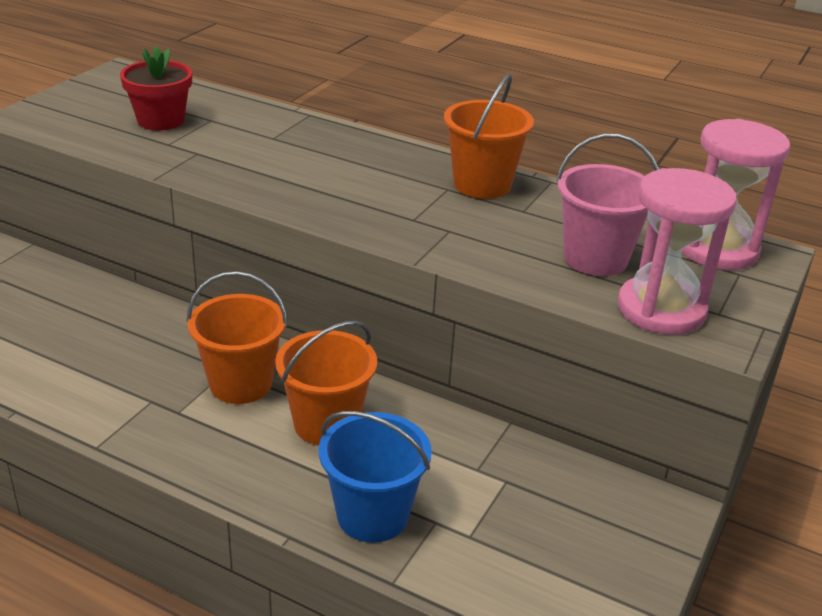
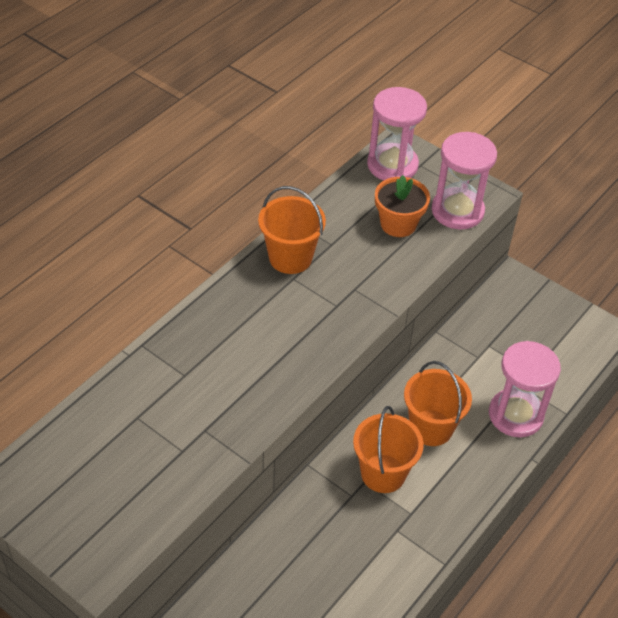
camera: 80 degrees left, 15 degrees up
red flower pot [120,46,192,130] -> none
blue bucket [319,411,432,543] -> pink hourglass [489,341,561,437]
pink bucket [556,133,659,276] -> orange flower pot [375,175,430,237]

